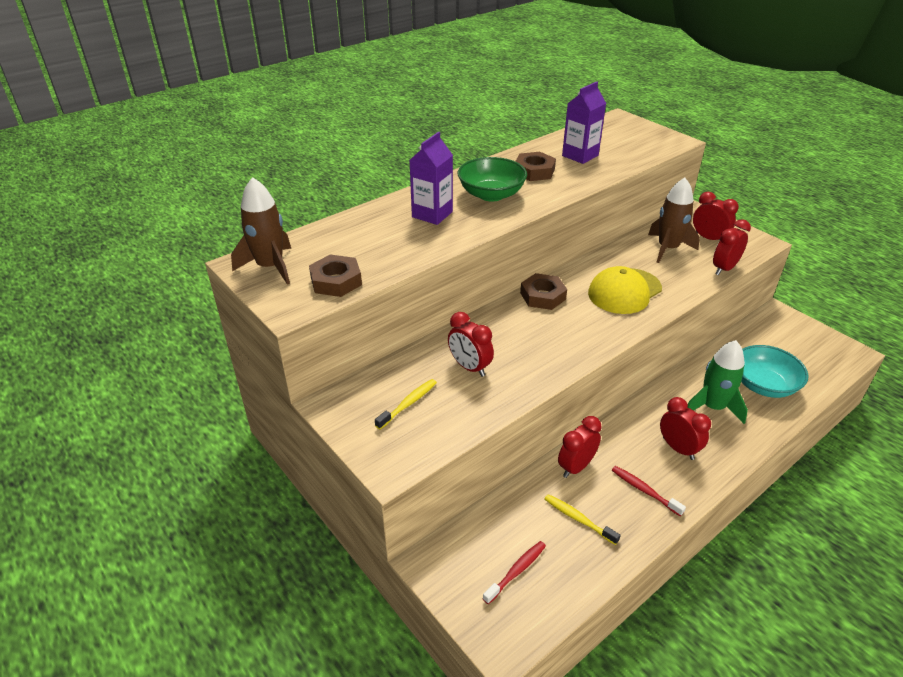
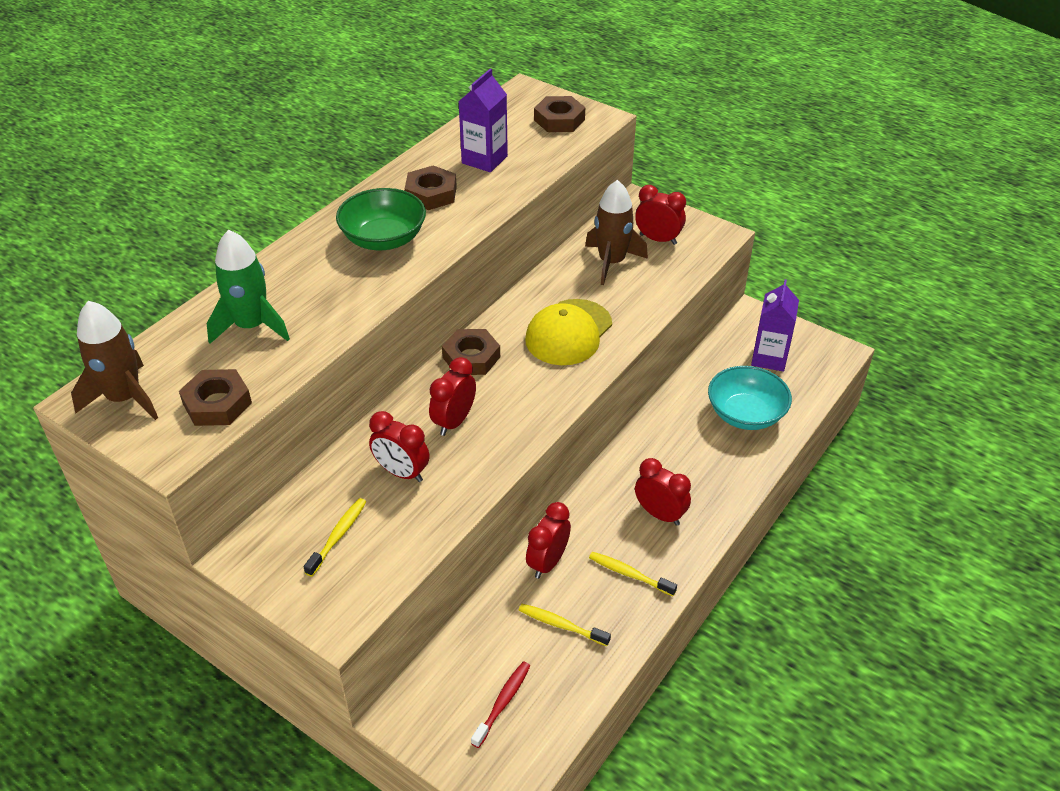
camera: 15 degrees left, 5 degrees up
purple carton [410,132,453,225] -> purple carton moved to [751,279,799,372]
red toothbrush [612,466,686,517] -> yellow toothbrush [589,552,677,596]
green rocket [687,340,748,424] -> green rocket moved to [207,230,290,344]
red clock [713,219,751,275] -> red clock moved to [429,357,476,436]
none -> brown nut [534,96,585,132]

